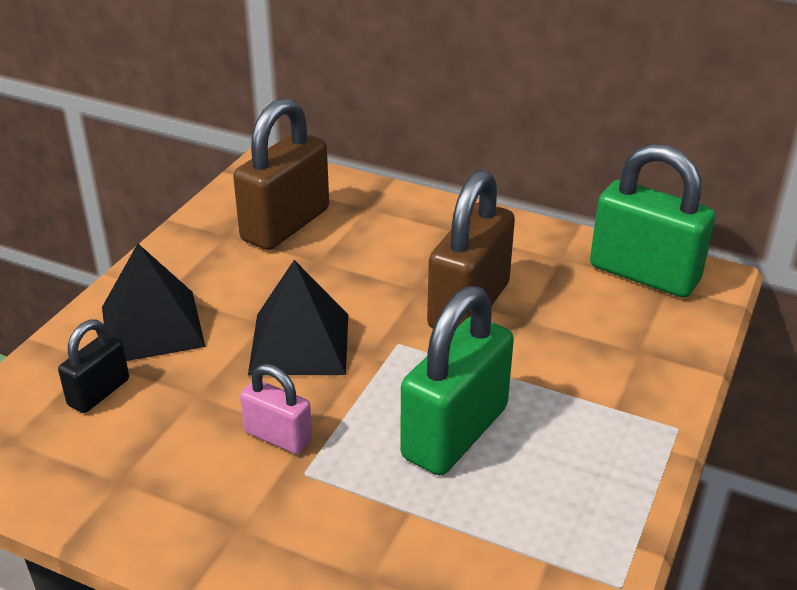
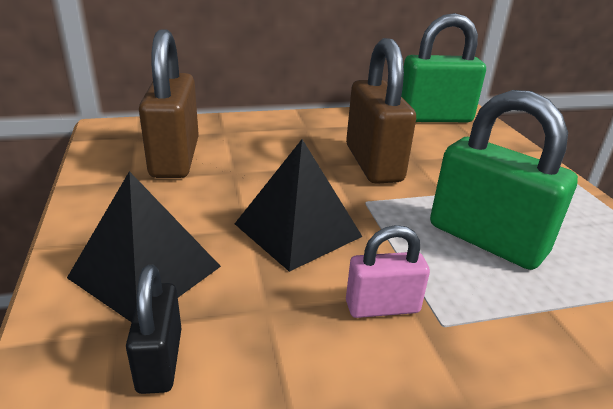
camera: 40 degrees left, 5 degrees down
green padlock [400,286,514,475] -> green padlock turned 45 degrees counterclockwise [430,90,578,270]

